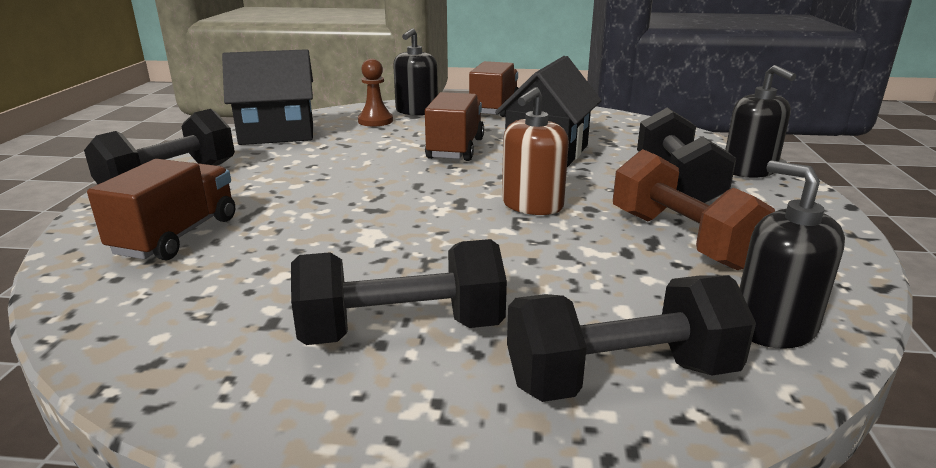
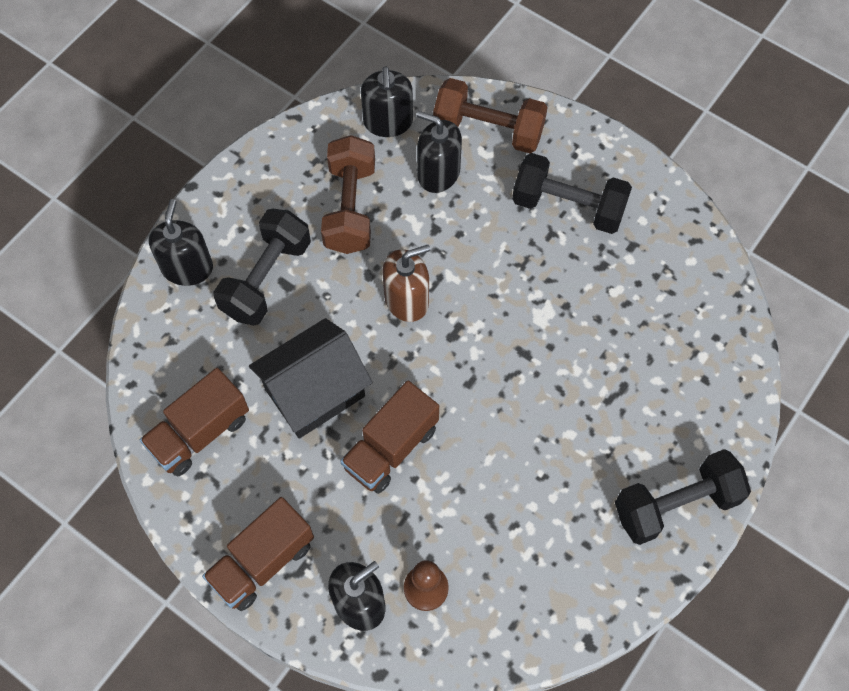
camera: 150 degrees left, 40 degrees up
brown truck [87,159,235,261] -> brown truck moved to [140,368,249,477]
black house [222,49,313,145] -> none
black dumbbell [507,275,756,402] -> brown dumbbell [433,78,548,153]
none -> black soap dispenser [416,111,462,193]

